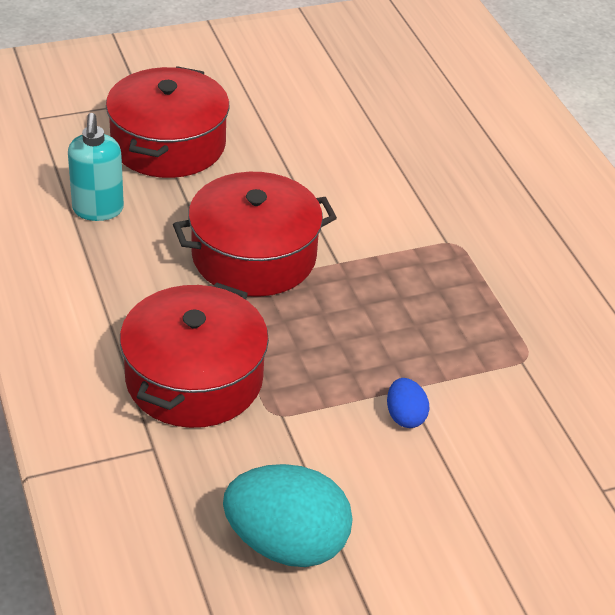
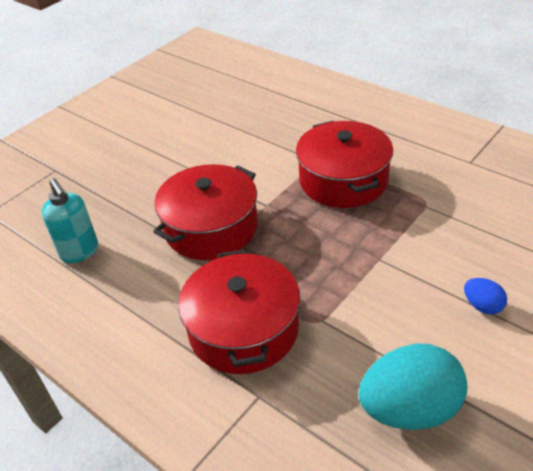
camera: 25 degrees left, 0 degrees up
red pot [106,66,229,178] -> red pot moved to [296,121,393,208]
blue egg [387,378,430,428] -> blue egg moved to [464,278,507,315]

